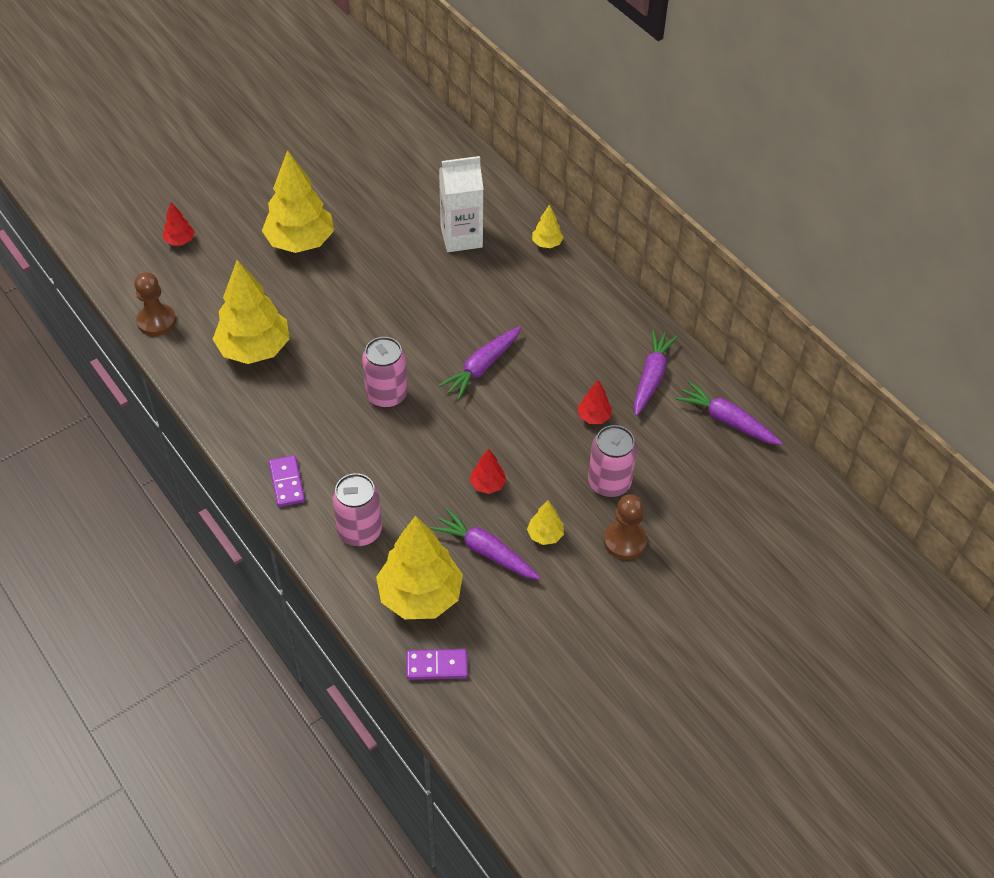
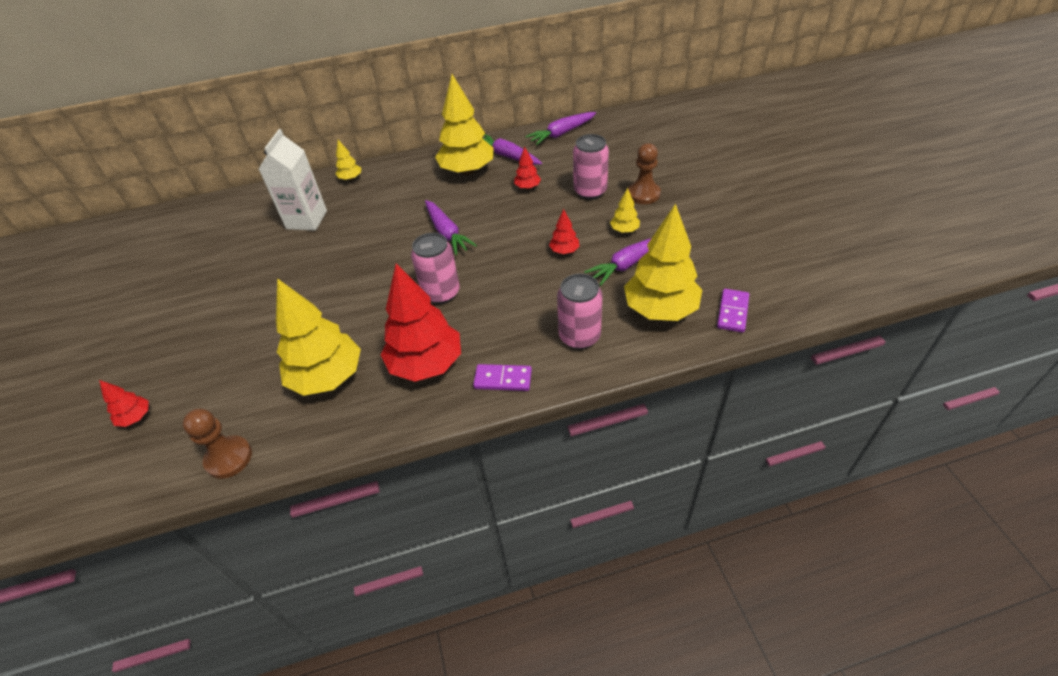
camera: 65 degrees left, 5 degrees down
yellow tree [262,150,334,253] -> yellow tree moved to [435,74,493,175]
none -> red tree [380,264,461,382]

